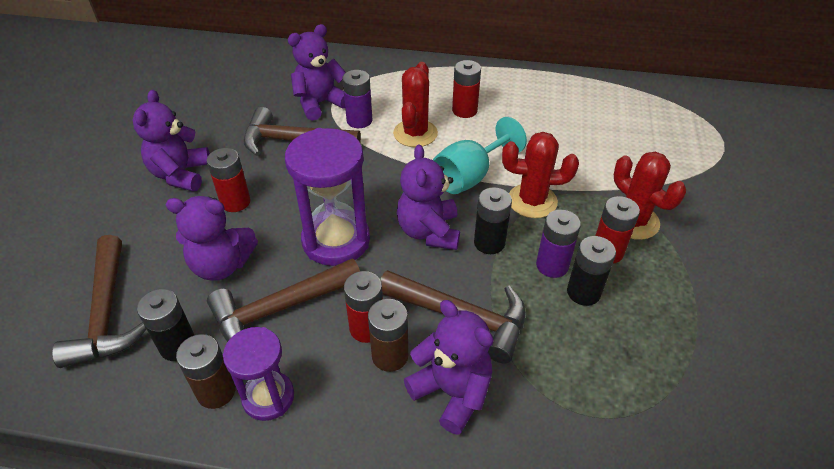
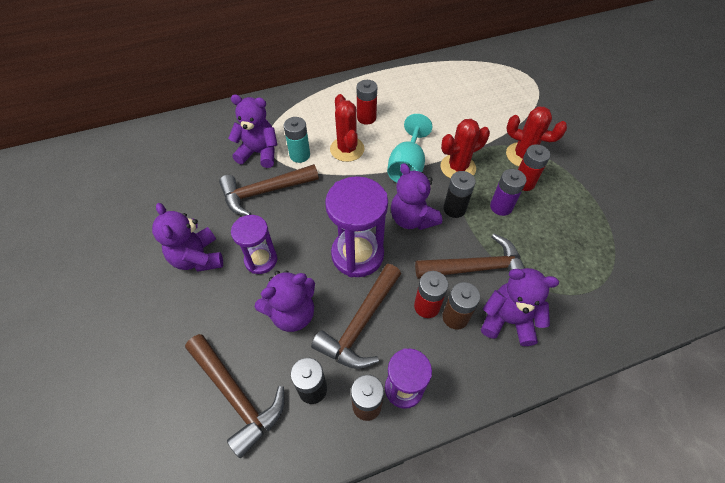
camera: 30 degrees left, 10 degrees up
red battery [207,148,251,212] -> purple hourglass [231,215,277,274]
purple teddy bear [288,24,346,121] -> purple teddy bear turned 75 degrees clockwise [228,95,277,168]
purple battery [342,70,372,128] -> turquoise battery [284,117,310,163]
black battery [567,236,616,306] -> none

